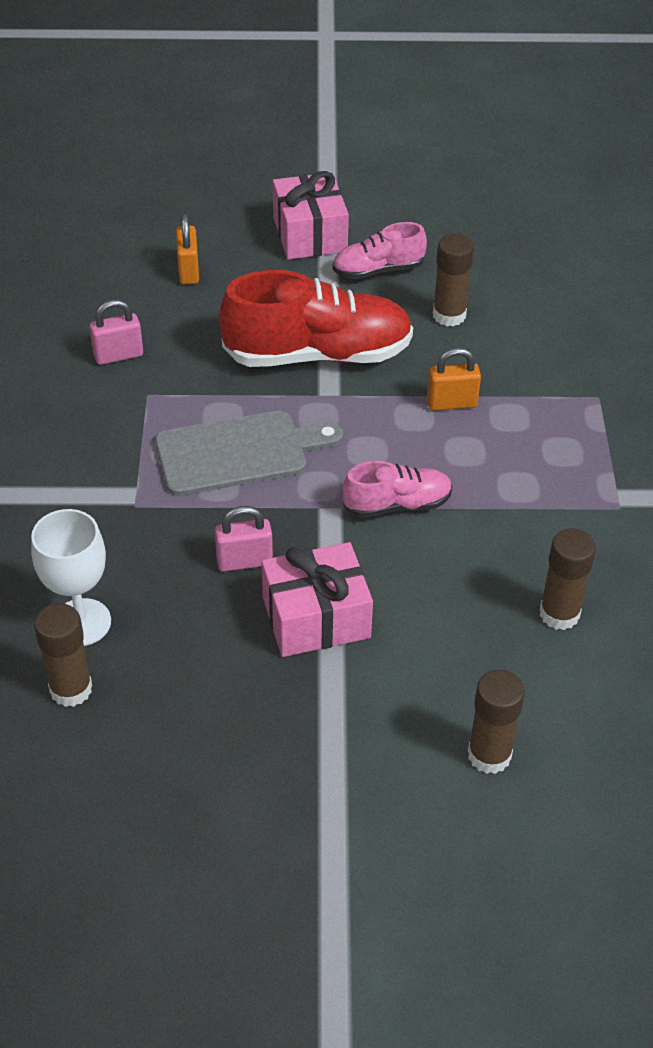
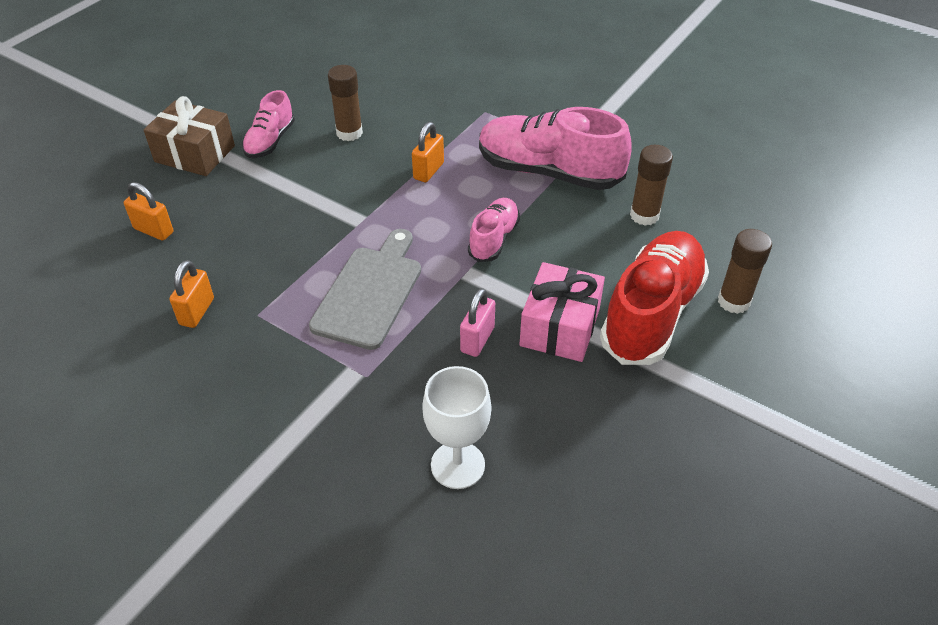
camera: 55 degrees left, 0 degrees up
brown glue stick [34,603,92,707] -> none
pink padlock [90,299,143,365] -> orange padlock [170,260,214,328]
red shoe [219,270,413,367] -> red shoe moved to [600,231,709,365]
pink gift [273,171,349,260] -> brown gift [144,96,235,176]
none -> pink shoe [479,107,632,190]

